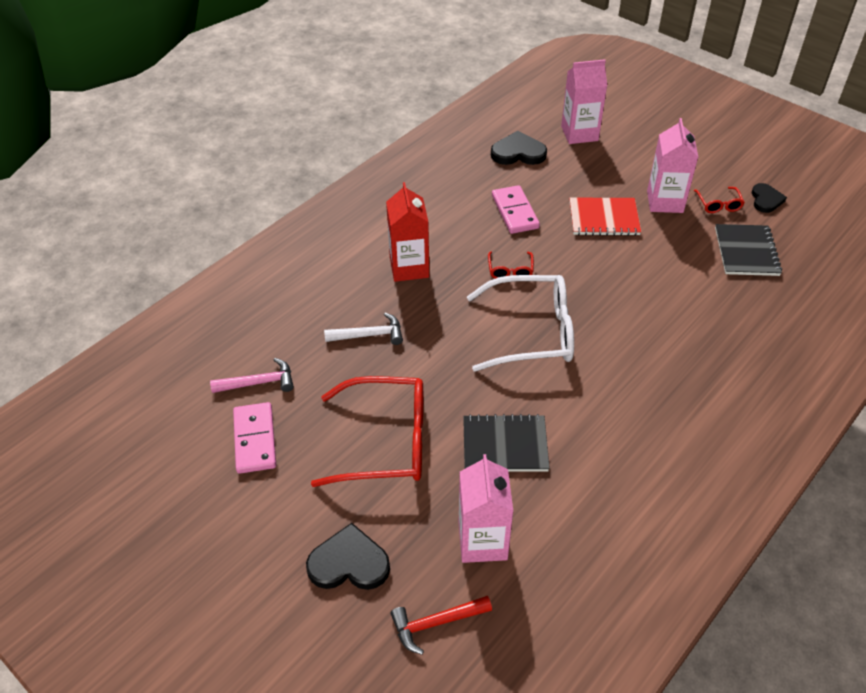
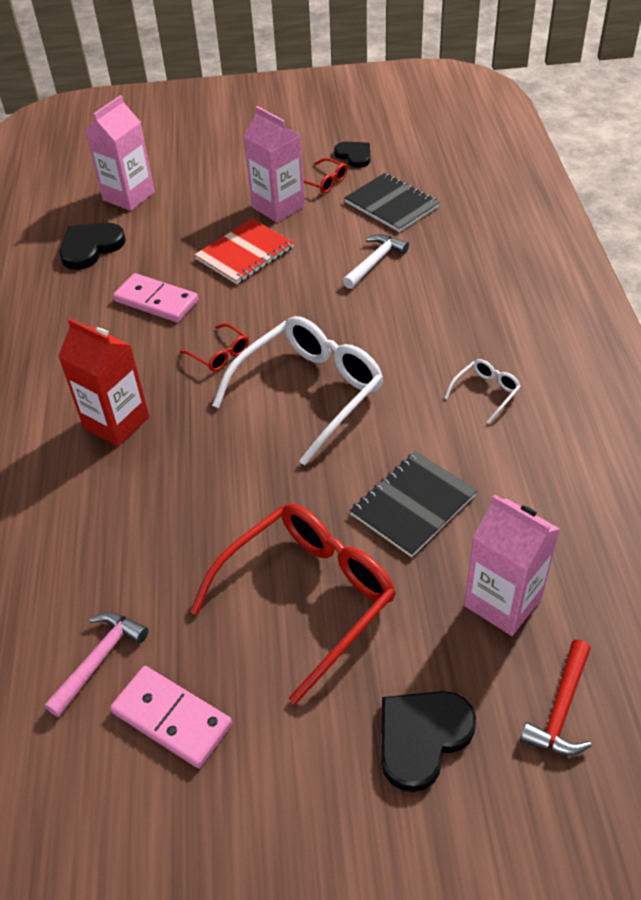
camera: 45 degrees left, 0 degrees up
white hammer [324,313,403,345] -> white hammer moved to [343,234,409,289]
none -> white glasses [444,359,521,423]

